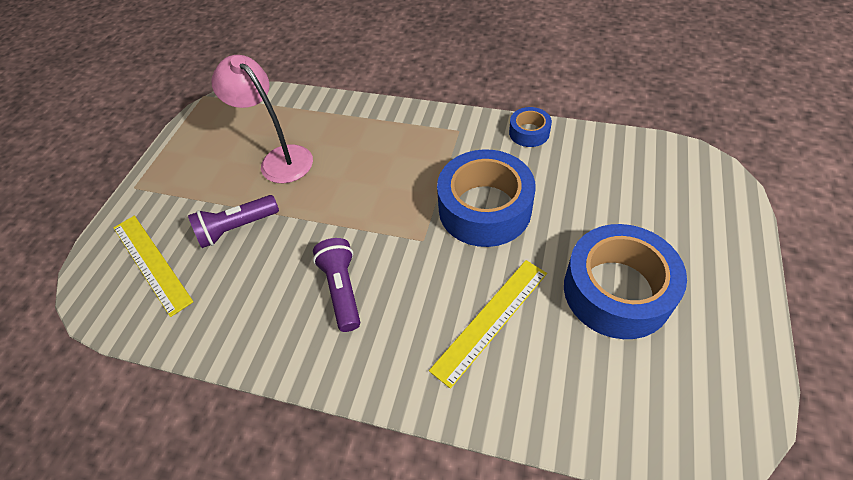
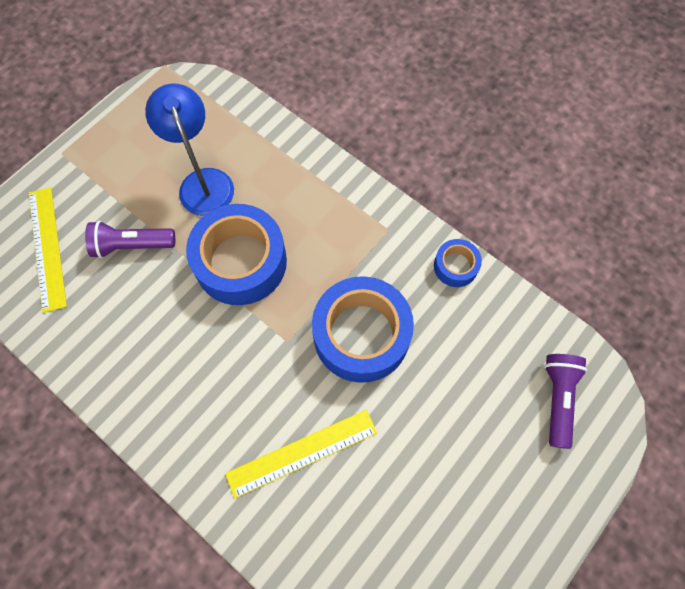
camera: 20 degrees right, 15 degrees up
pink lamp [211,55,313,183] -> blue lamp [145,83,234,216]
purple flashlight [313,238,360,332] -> purple flashlight moved to [544,354,587,449]
blue tape [564,224,687,339] -> blue tape moved to [186,204,287,305]

